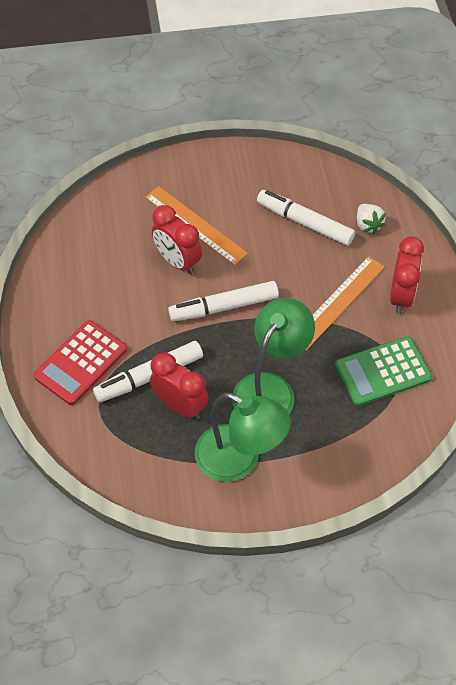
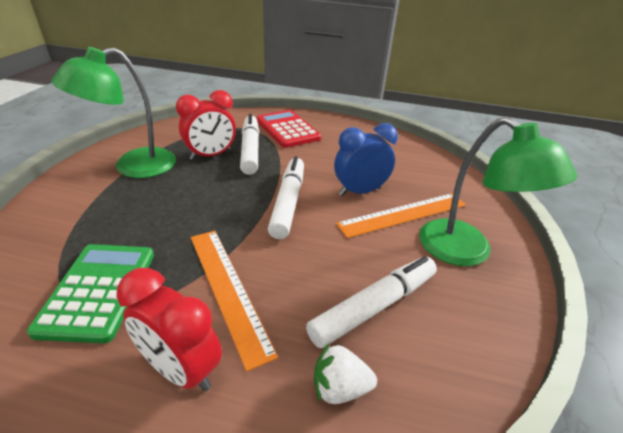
camera: 110 degrees right, 20 degrees down
red clock [152,205,202,275] -> blue clock [334,123,398,196]
green lamp [232,298,315,414] -> green lamp moved to [419,116,577,266]

